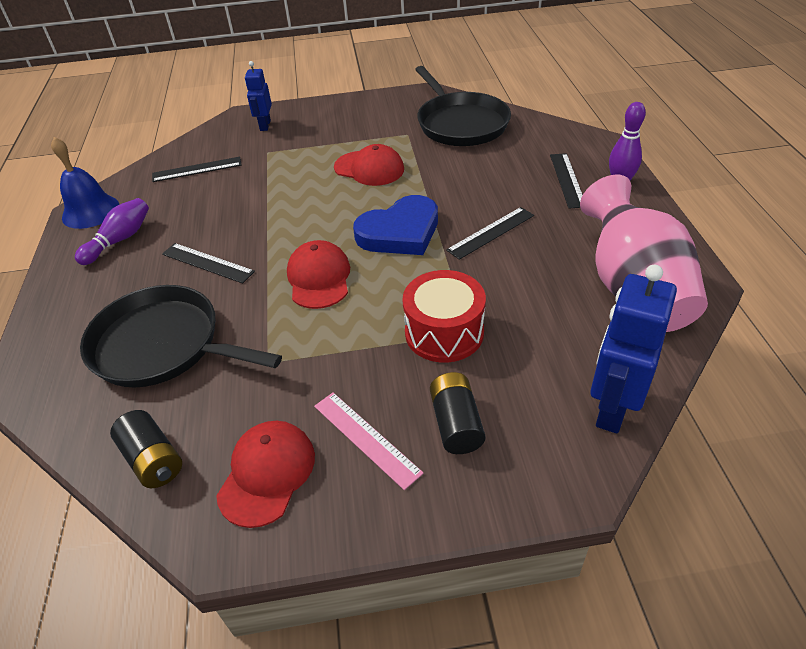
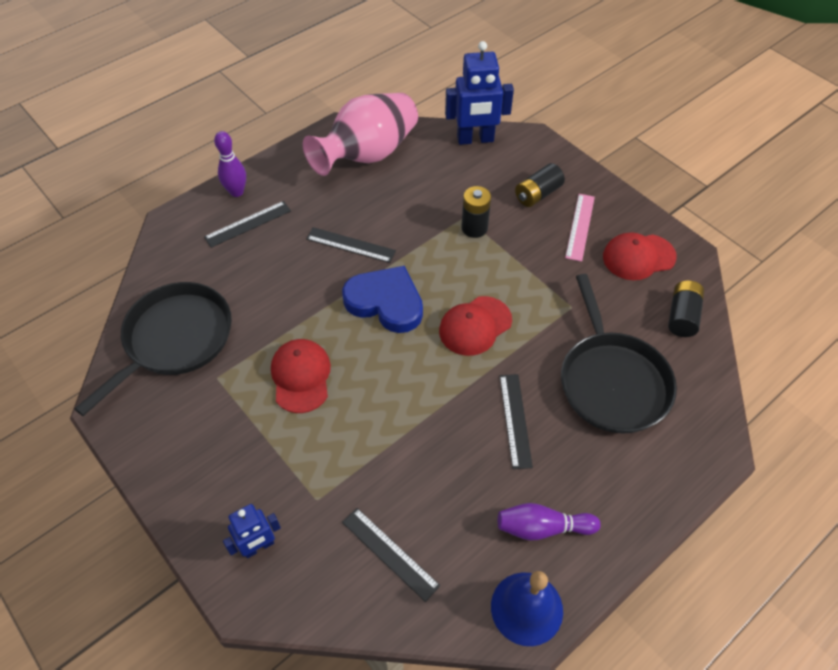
camera: 125 degrees left, 10 degrees up
red drum [402,270,486,363] -> black battery [461,186,491,238]

